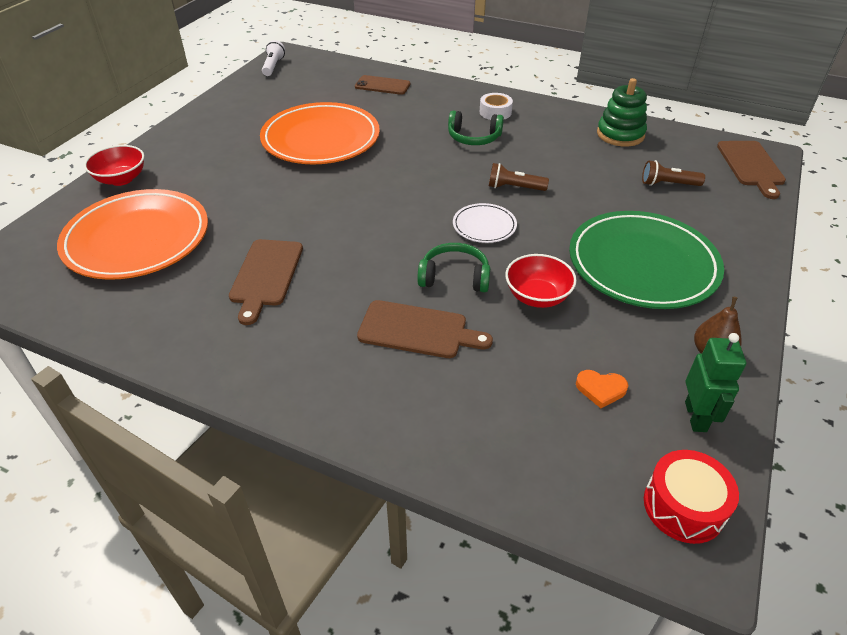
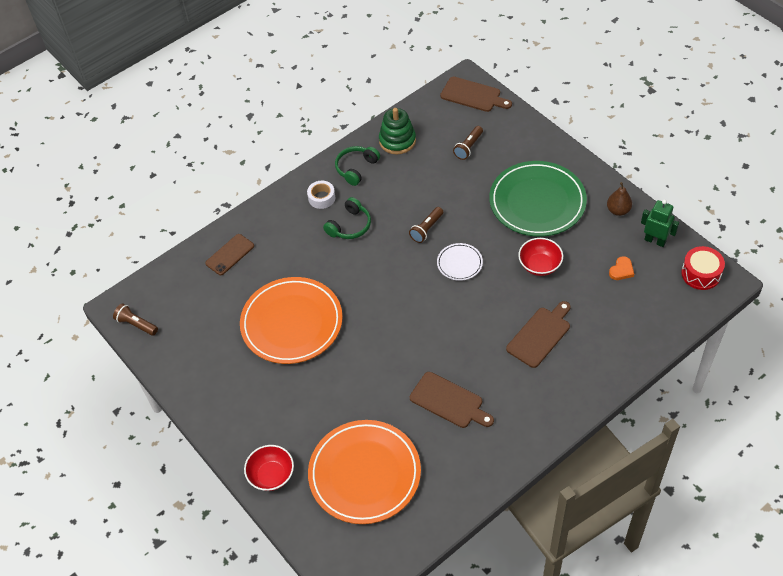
camera: 60 degrees left, 10 degrees up
white flashlight [262,40,285,76] -> brown flashlight [113,303,158,336]
green headphones [417,243,490,292] -> green headphones moved to [335,146,380,186]

